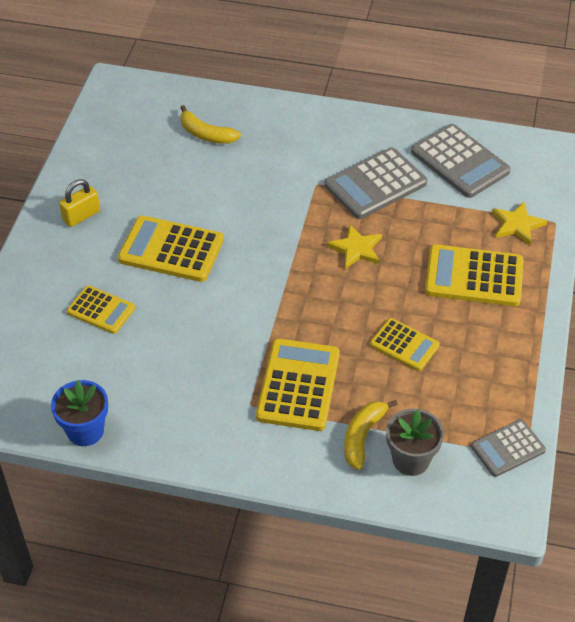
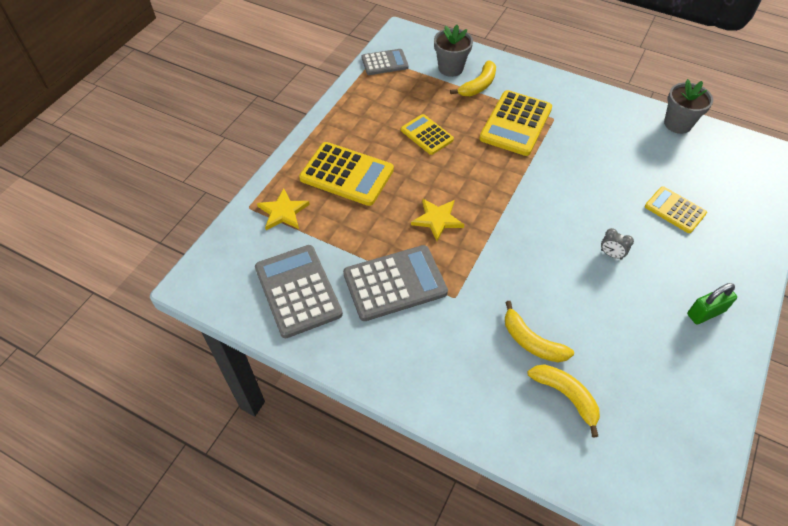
camera: 165 degrees left, 5 degrees up
blue flower pot [51,380,108,446] -> grey flower pot [664,79,713,134]
yellow padlock [59,179,100,227] -> green padlock [687,283,737,324]
yellow calculator [118,216,224,282] -> grey clock [601,228,634,260]
none -> yellow banana [505,301,574,362]

